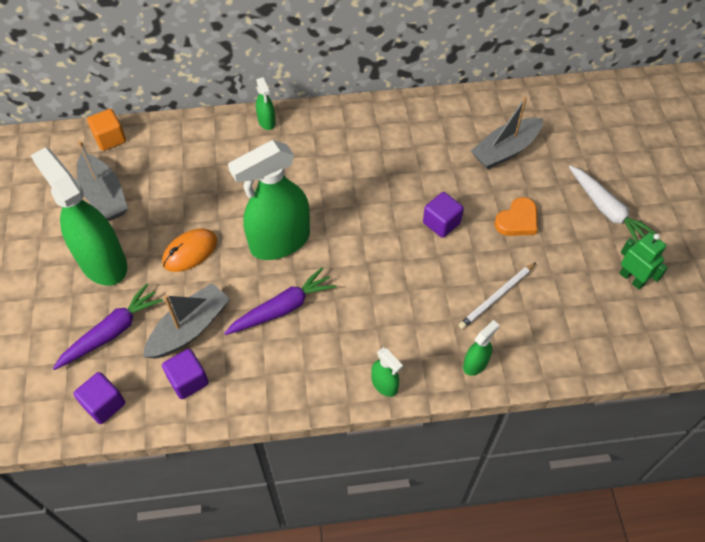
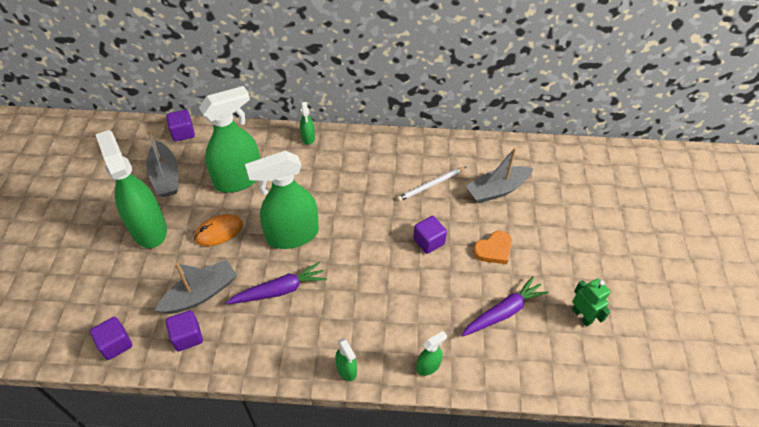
camera: 10 degrees right, 5 degrees down
purple carrot [53,283,163,370] -> purple carrot moved to [462,276,549,336]
orange cube [87,109,126,151] -> purple cube [166,110,195,142]
white pencil [459,262,536,329] -> white pencil moved to [397,167,466,201]
white carrot [569,165,657,242] -> none
none -> green spray bottle [199,86,260,193]

